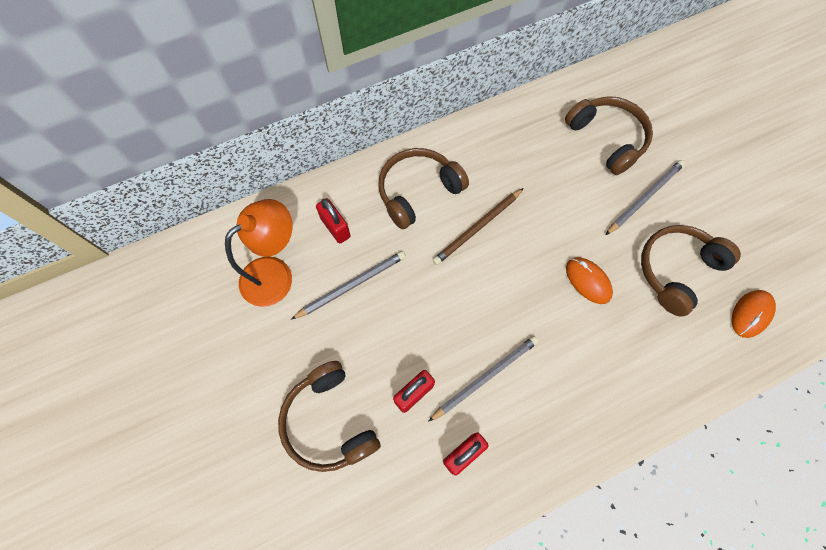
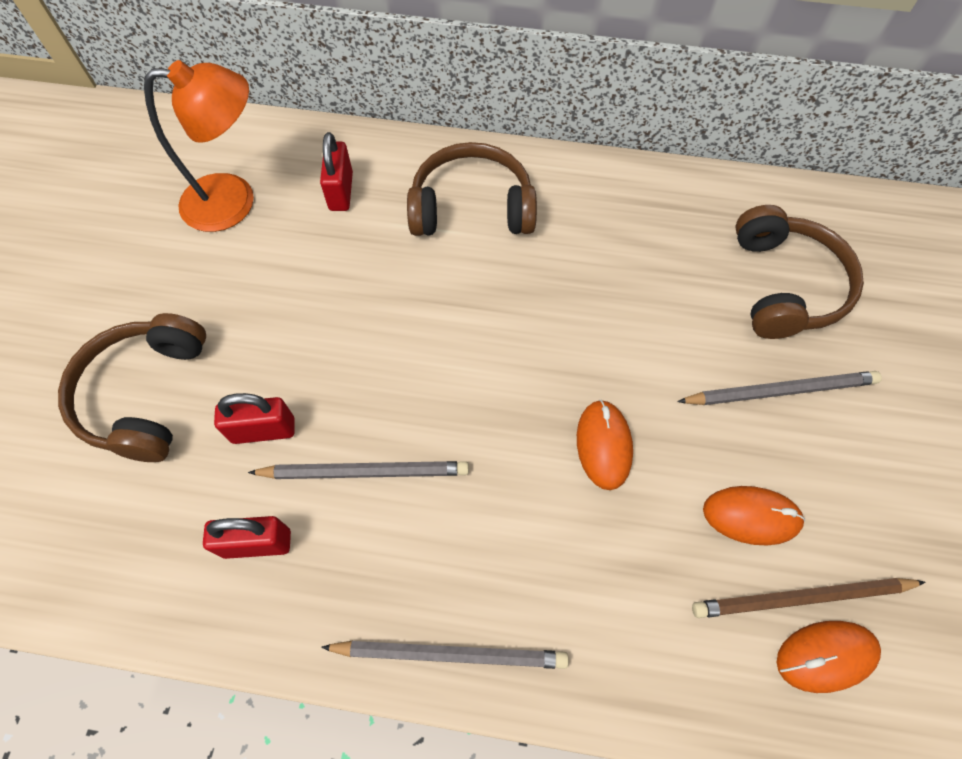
camera: 35 degrees right, 5 degrees down
grey pencil [291,251,406,320] -> grey pencil moved to [321,640,569,669]
brown pencil [433,188,524,265] -> brown pencil moved to [692,578,925,618]
brown headphones [641,225,741,317] -> orange mouse [703,486,805,546]

